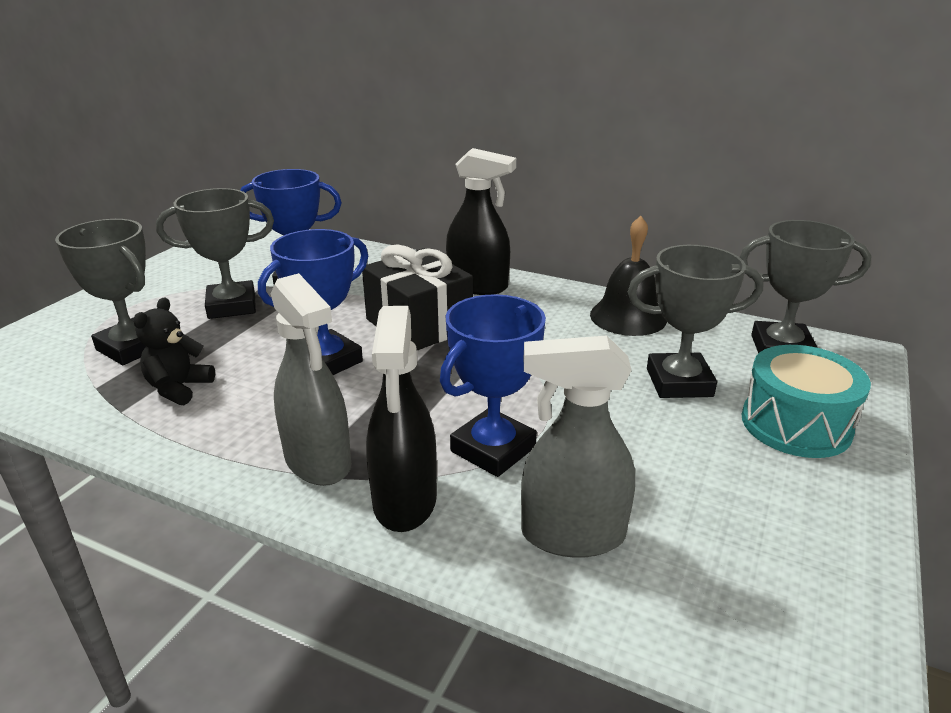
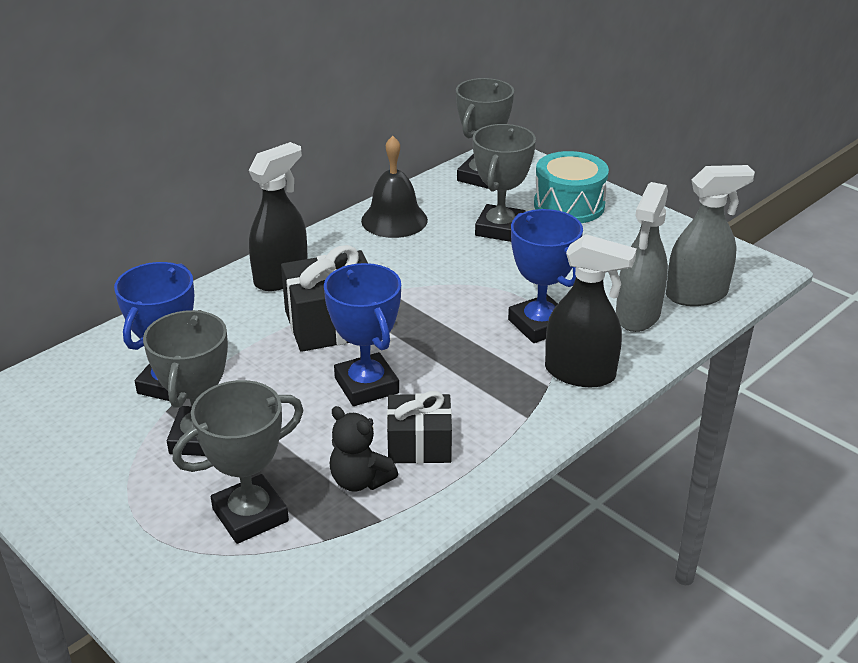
camera: 70 degrees left, 5 degrees up
grey spray bottle [271,273,351,486] -> grey spray bottle moved to [666,165,755,306]
none -> black gift [387,391,452,464]

